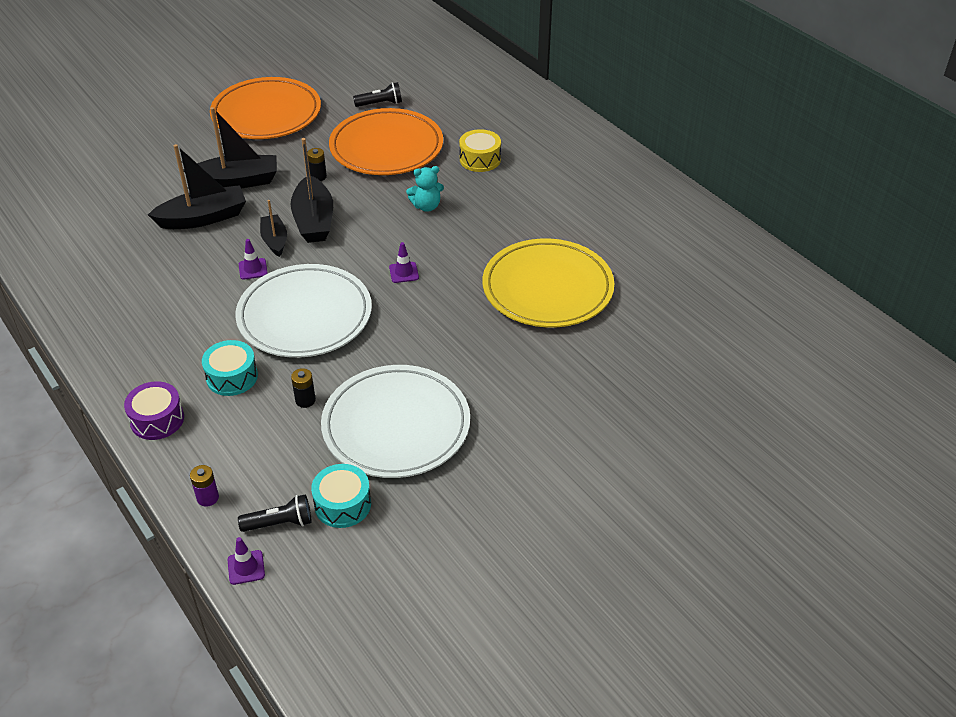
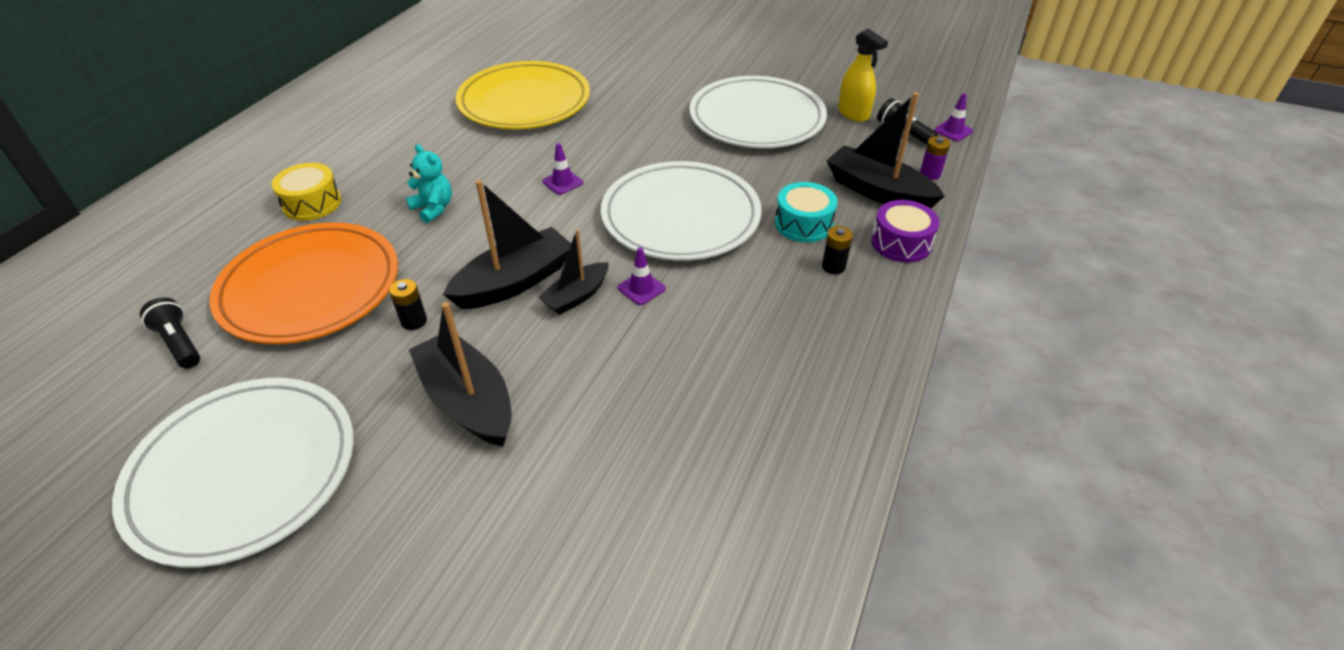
camera: 120 degrees left, 0 degrees up
black boat [148,144,246,229] -> black boat moved to [826,92,945,208]
orange plate [210,77,321,139] -> white plate [112,378,354,568]
black battery [291,368,316,408] -> black battery moved to [822,226,853,274]
turquoise drum [311,464,371,528] -> yellow spray bottle [838,29,888,122]

